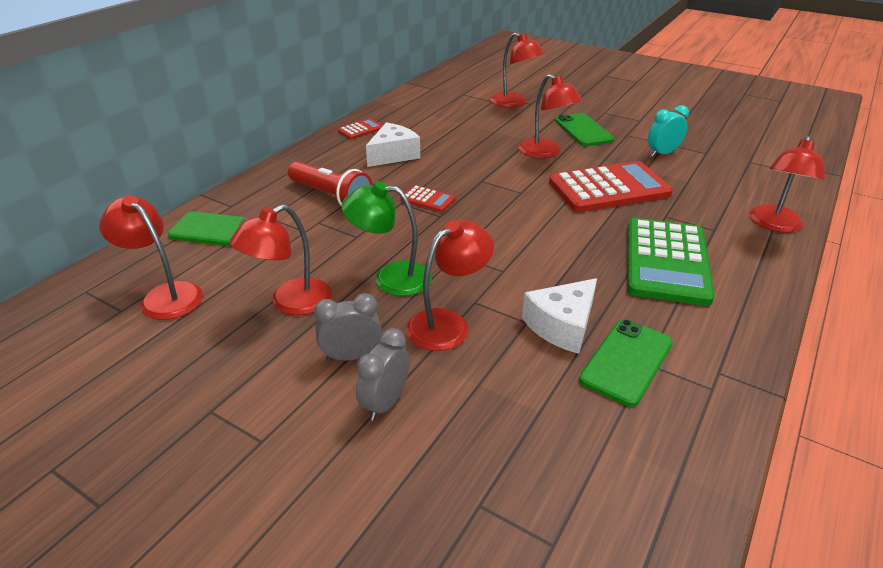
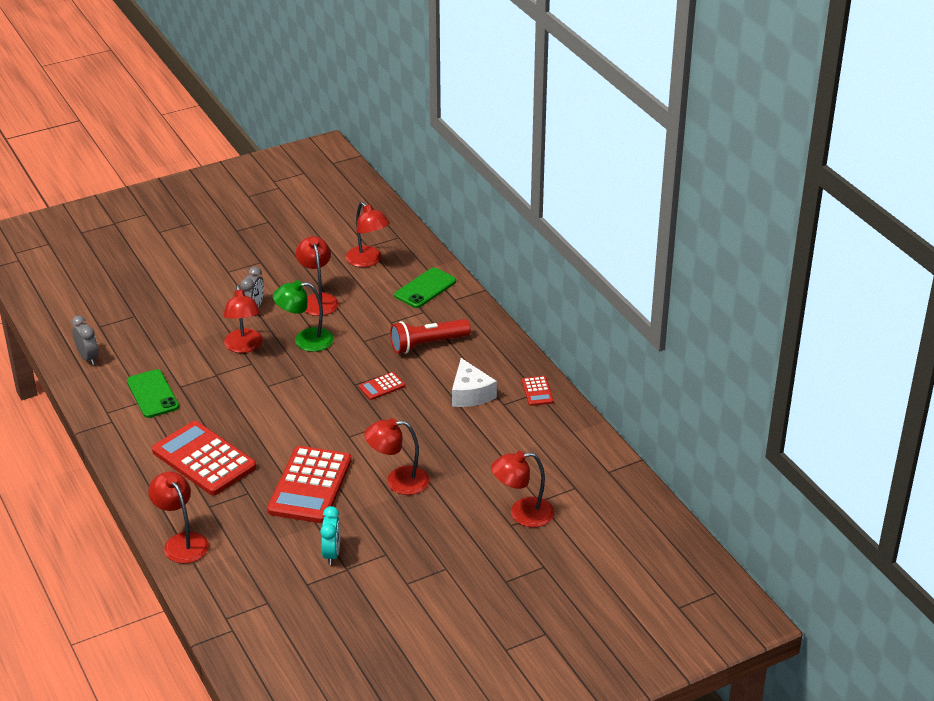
camera: 120 degrees right, 0 degrees up
red lamp [99,195,203,320] -> red lamp turned 75 degrees clockwise [345,202,390,267]
green lamp [341,181,432,296] -> green lamp turned 135 degrees counterclockwise [273,280,334,352]
grey clock [356,328,410,421] -> grey clock moved to [72,316,98,365]
white cheese [522,278,597,354] -> none
green phone [555,113,614,146] -> none
green calculator [627,218,715,306] -> red calculator [152,421,256,495]

